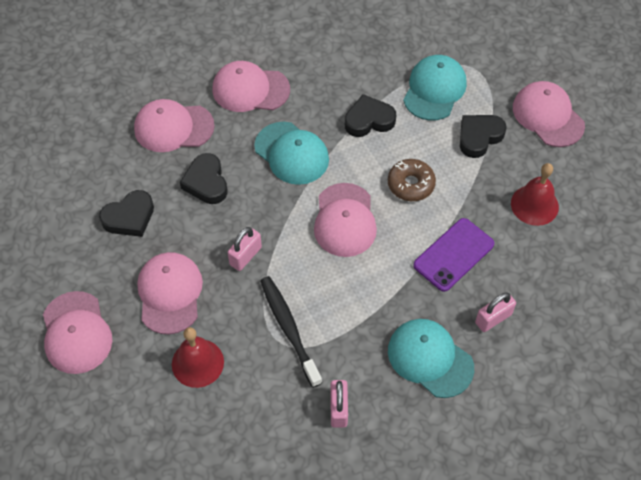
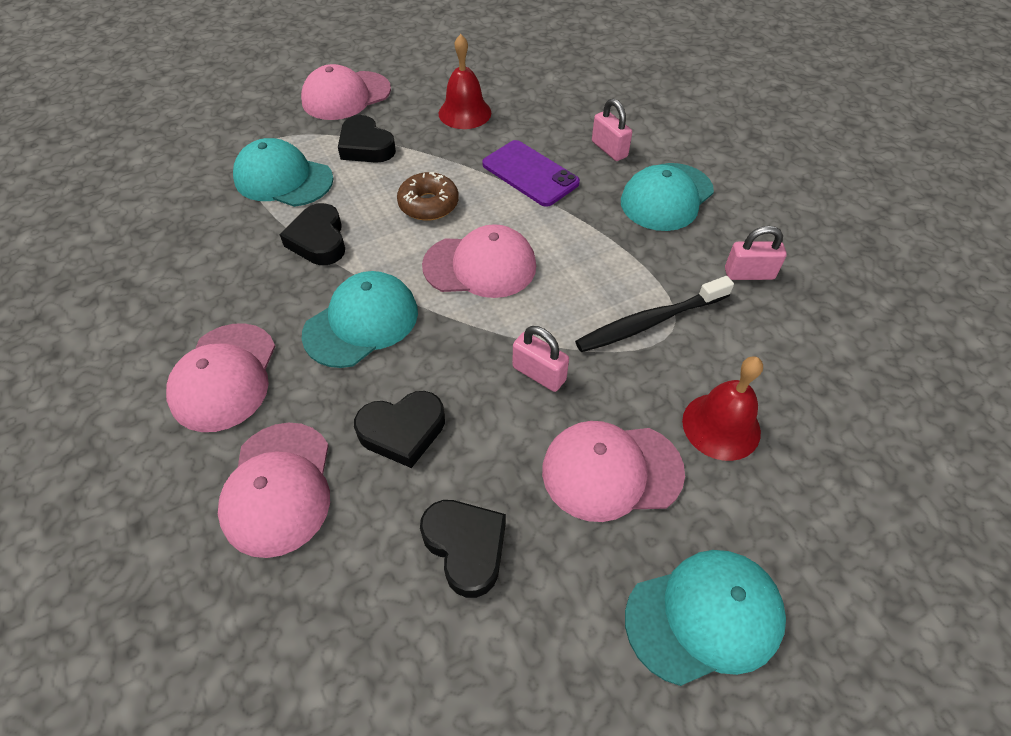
camera: 90 degrees left, 5 degrees down
pink cap [43,291,112,374] -> turquoise cap [625,550,786,686]

